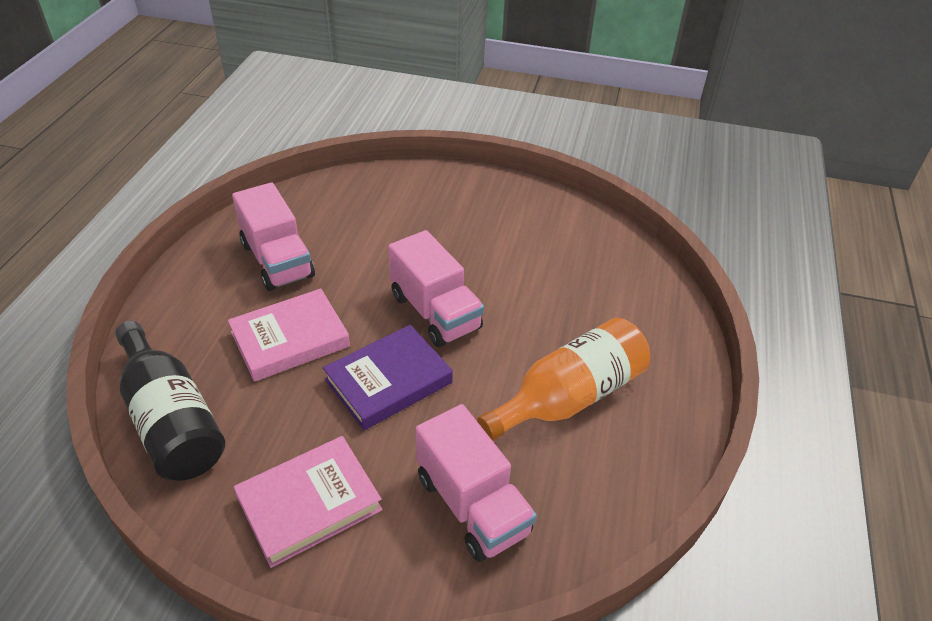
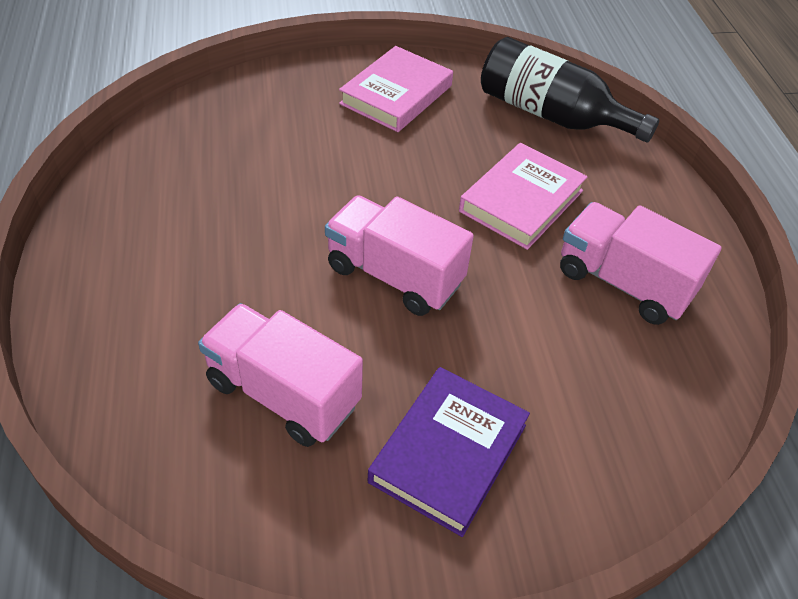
camera: 155 degrees right, 5 degrees up
purple book [323,325,453,430] -> purple book moved to [368,367,530,537]
pink truck [415,404,537,562] -> pink truck moved to [198,303,363,447]
orange bottle [477,318,650,441] -> none

